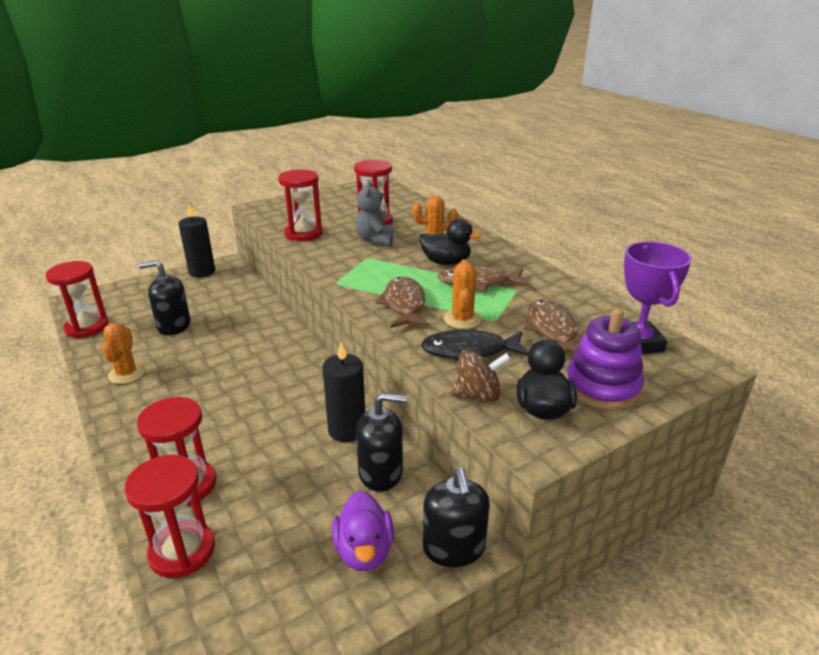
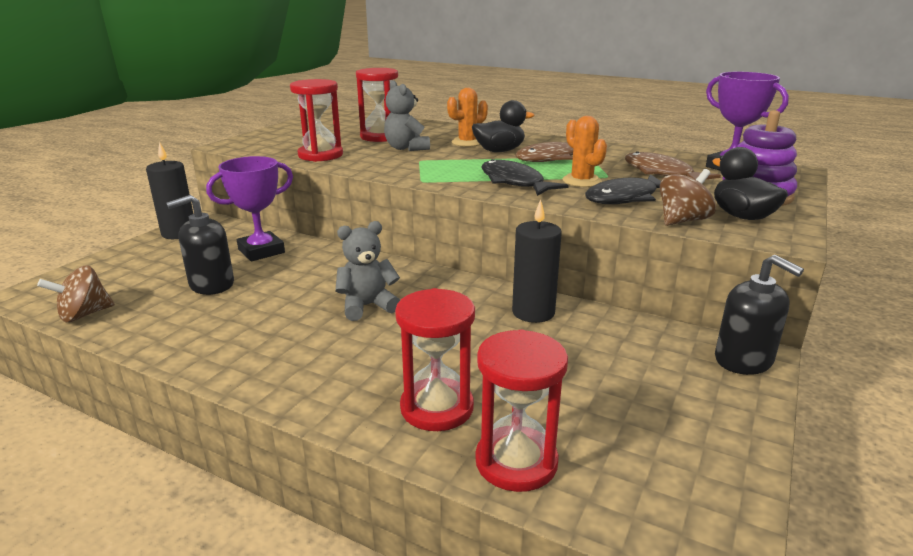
camera: 30 degrees left, 5 degrees down
red hourglass [45,261,109,338] -> brown spinning top [37,265,115,322]
orange cactus [102,322,145,384] -> none
purple duck [332,491,394,571] -> none
black soap dispenser [356,393,407,492] -> none
brown fish [375,277,429,328] -> black fish [482,159,569,196]
none -> purple trophy [206,156,293,261]
none -> grey teddy bear [335,221,400,321]

